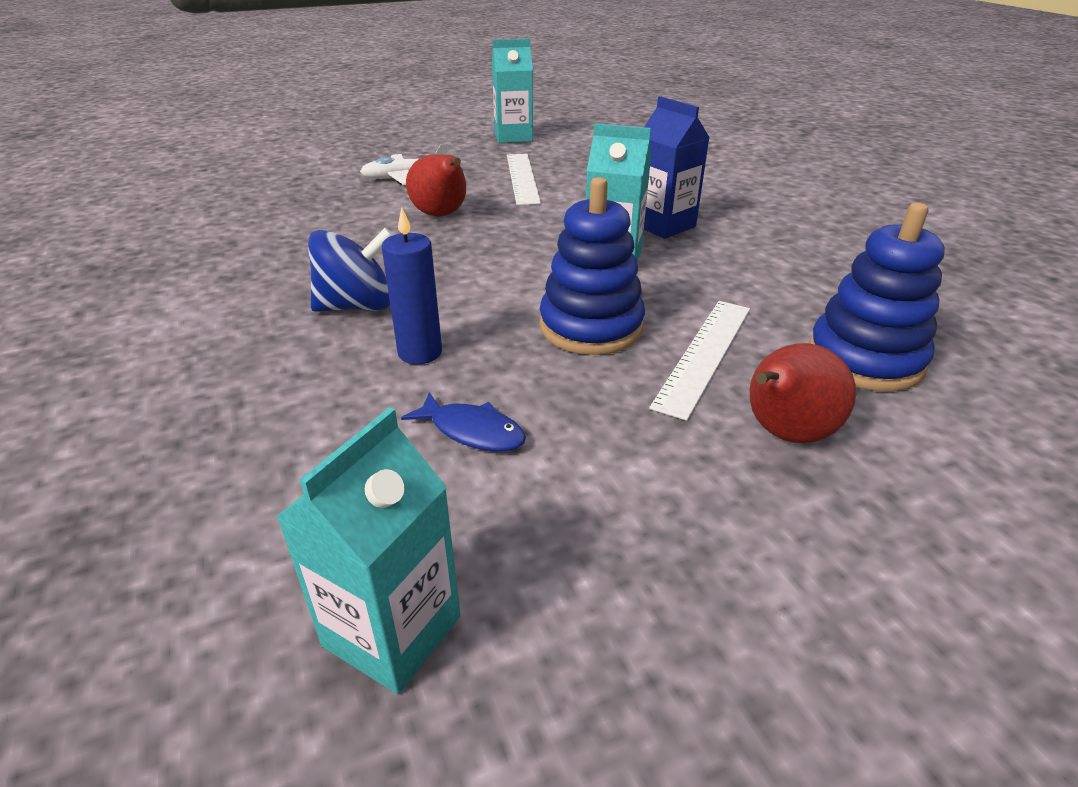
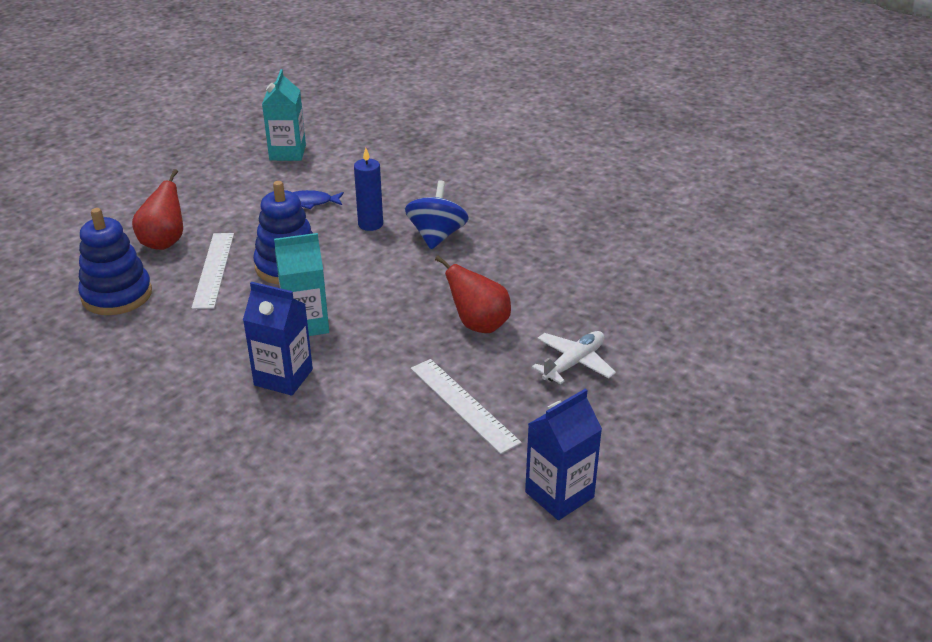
camera: 150 degrees right, 0 degrees up
blue spinning top [308,227,393,312] -> blue spinning top turned 150 degrees clockwise [405,180,469,249]
turquoise carton [492,39,533,143] -> blue carton [525,389,602,520]

